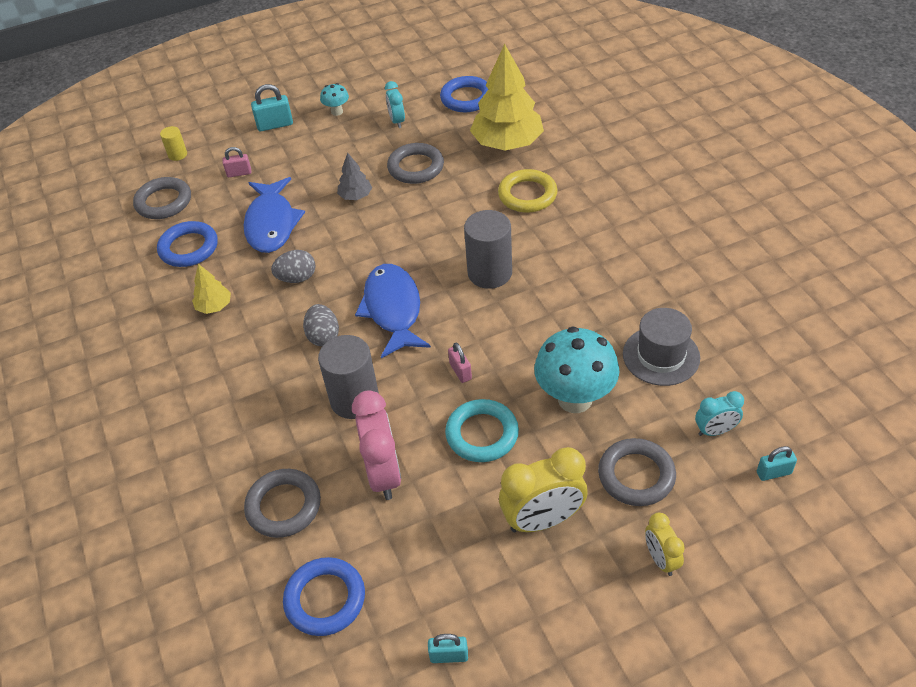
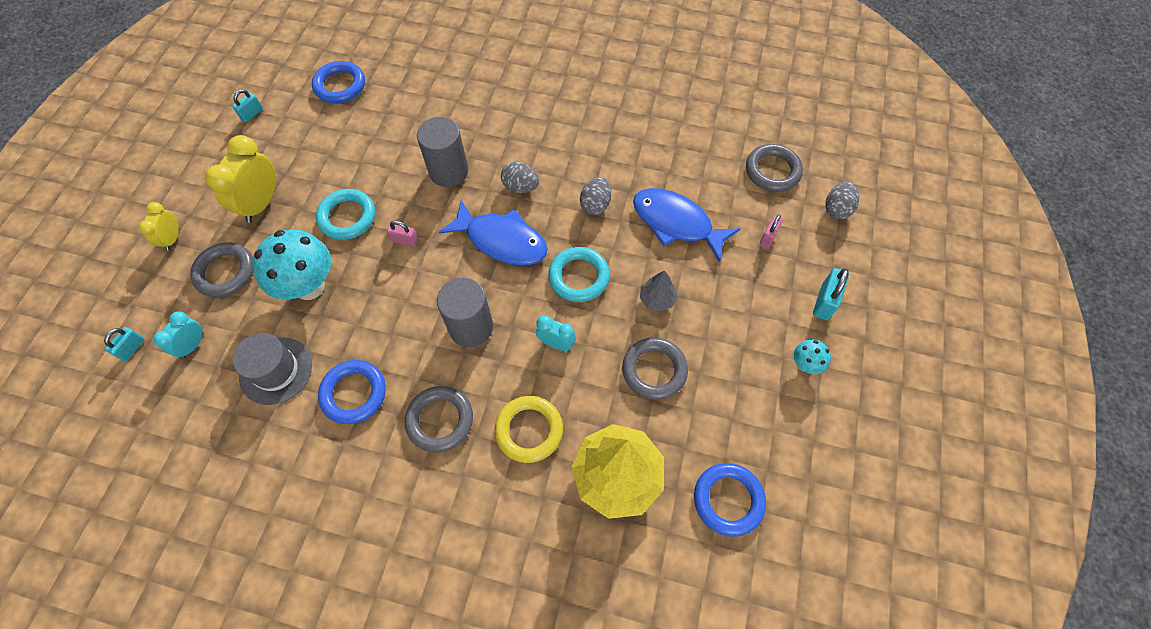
camera: 125 degrees right, 15 degrees up
blue ring [157,221,218,267] -> blue ring moved to [318,360,386,424]
yellow cylinder [160,126,187,161] -> grey egg [825,182,859,220]
yellow tree [192,264,231,314] -> none
grey ring [244,469,321,538] -> grey ring moved to [405,386,473,453]
pink clock [352,390,401,500] -> none
turquoise clock [385,81,405,128] -> turquoise clock moved to [536,315,576,351]
yellow clock [645,513,685,576] -> yellow clock turned 105 degrees counterclockwise [139,202,179,251]
none -> turquoise ring [548,247,610,302]

